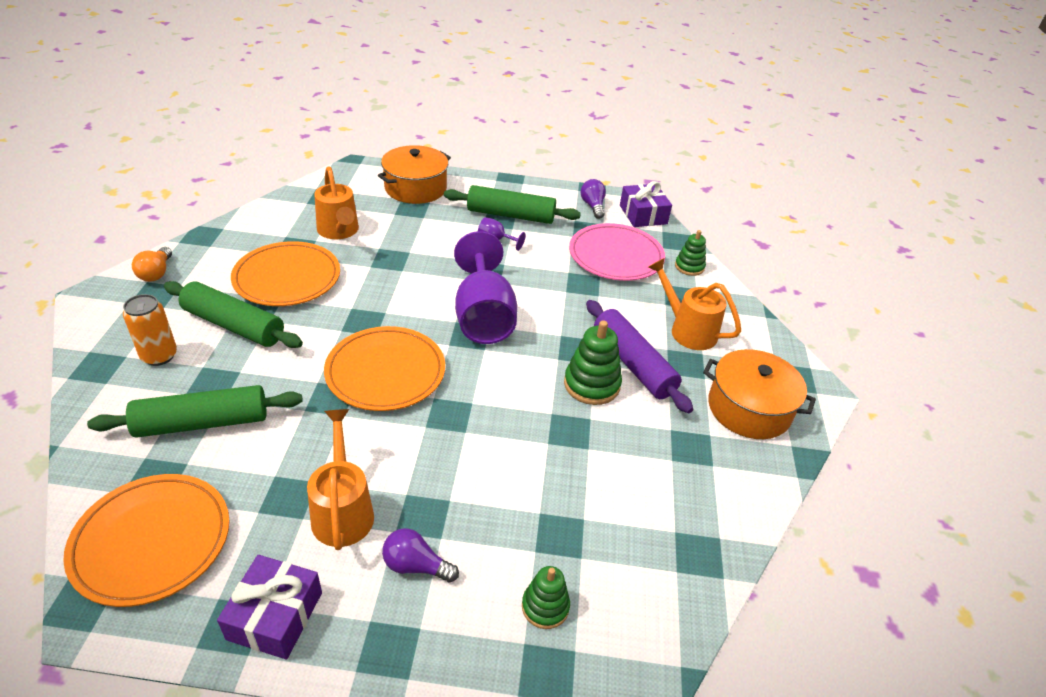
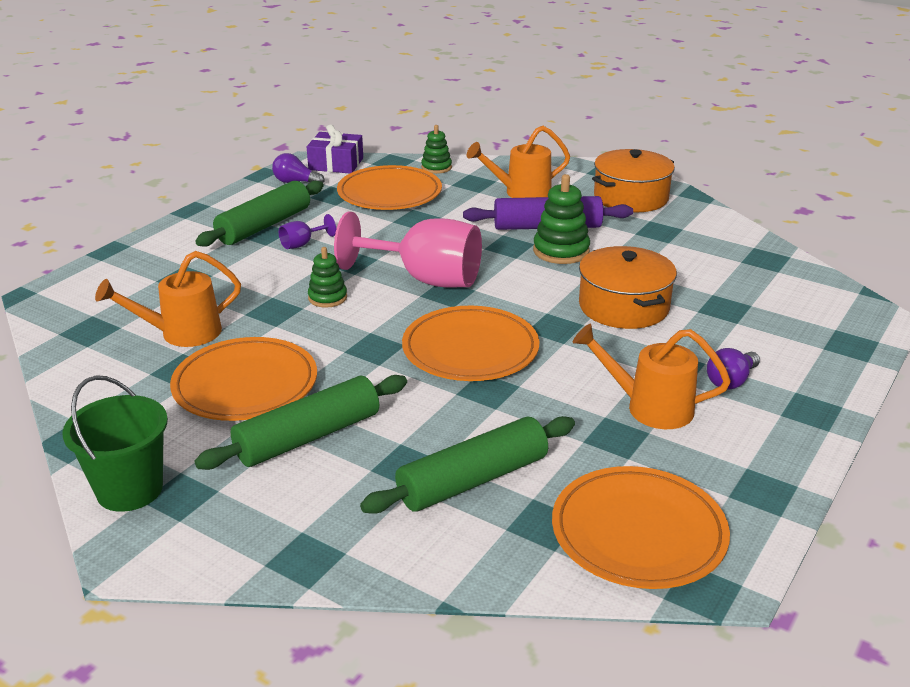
camera: 60 degrees left, 10 degrees down
green rolling pin [87,385,303,438] -> green rolling pin turned 45 degrees clockwise [360,416,575,514]
orange can [123,294,177,366] -> none
orange light bulb [132,247,172,282] -> green bucket [62,375,168,512]
purple gift [217,555,322,659] -> none
orange watering can [314,166,359,239] -> orange watering can turned 150 degrees clockwise [95,251,241,347]
orange pot [378,145,451,204] -> orange pot moved to [579,246,677,329]
purple goblet [454,231,517,344] -> pink goblet [334,212,482,287]
green stacking toy [522,566,570,629] -> green stacking toy moved to [308,247,347,308]
pink plate [569,223,665,281] -> orange plate [337,165,442,210]

